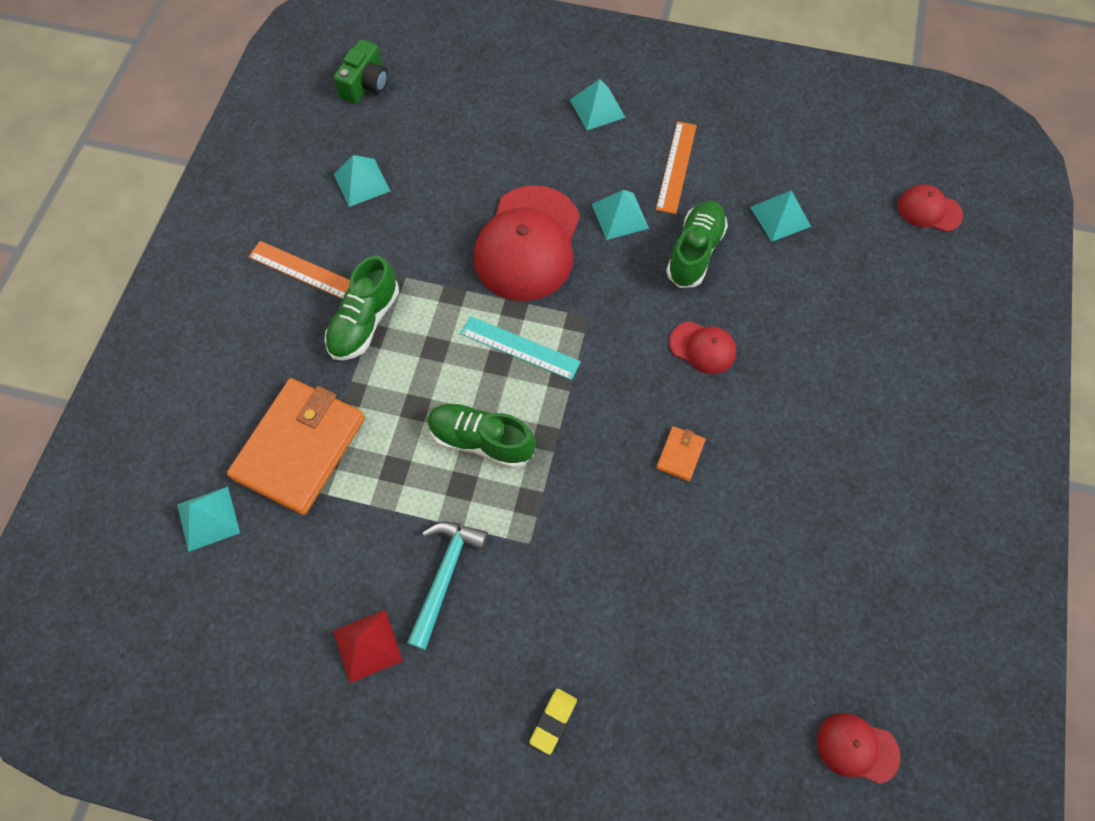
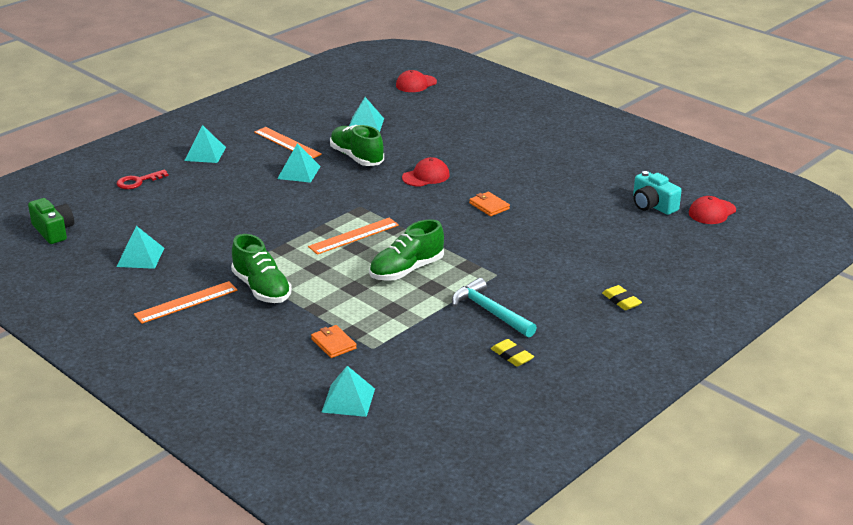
camera: 60 degrees left, 35 degrees down
orange wallet [227,378,365,515] -> orange wallet [311,325,357,358], size x0.41
red pyramid [333,610,403,683] -> yellow eraser [491,339,534,366]
turquoise ruler [460,316,581,380] -> orange ruler [308,218,399,255]
red cap [474,185,580,301] -> none
none -> red key [117,169,169,189]
none -> turquoise camera [633,171,682,215]

